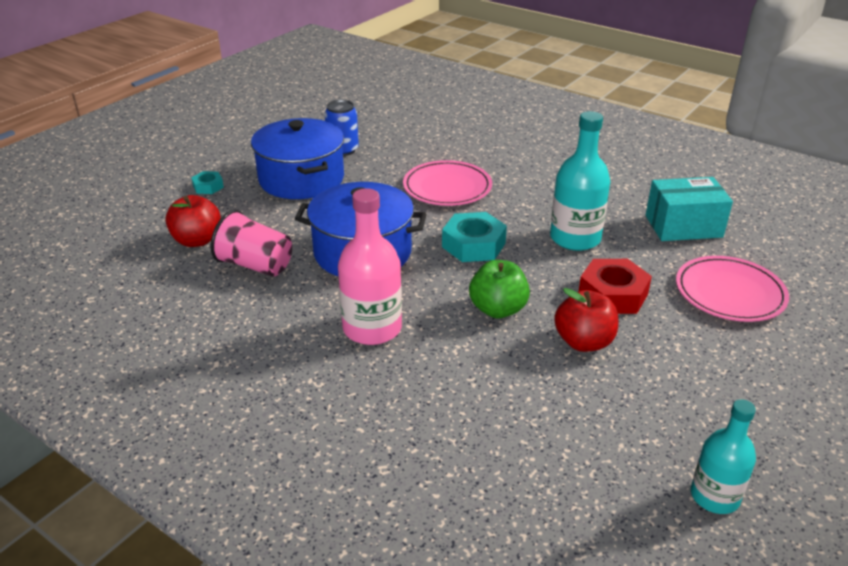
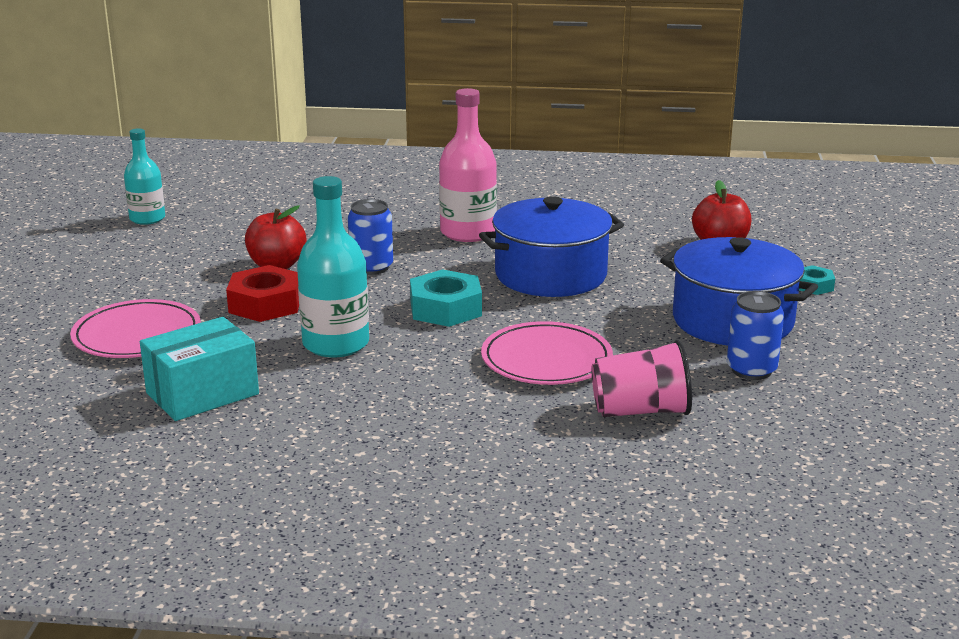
camera: 150 degrees right, 10 degrees down
pink cup [211,210,292,277] -> pink cup moved to [591,340,692,417]
green apple [469,260,530,318] -> blue can [348,199,393,275]

